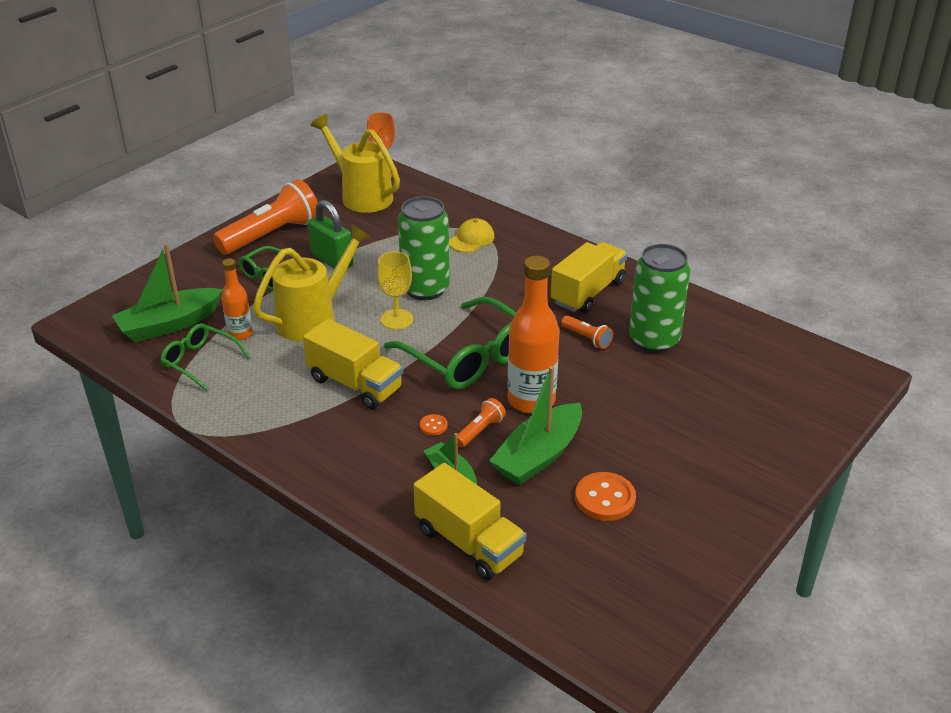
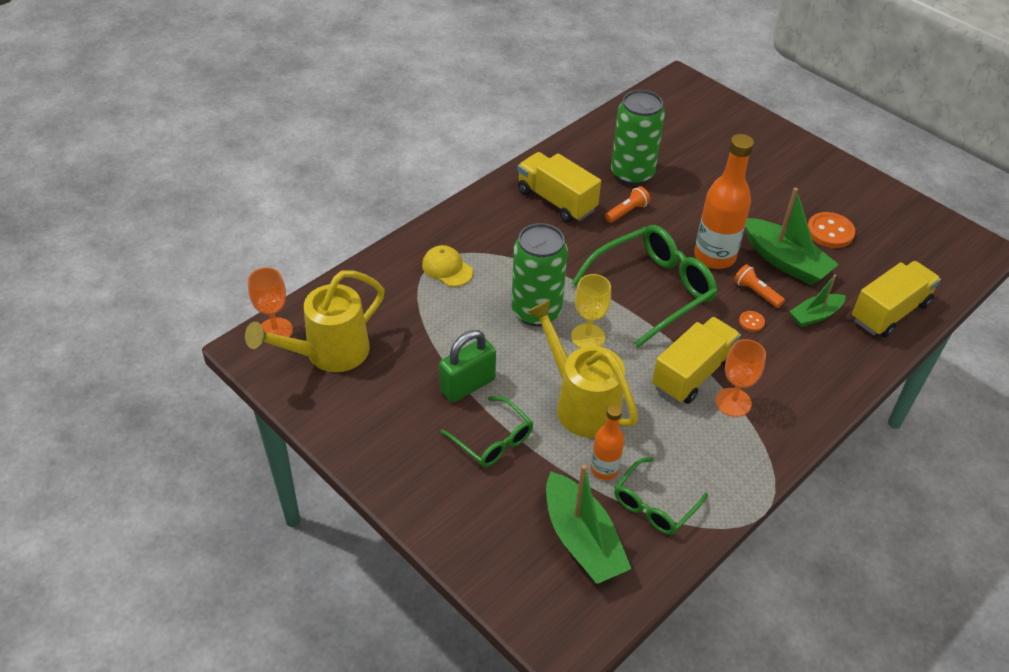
camera: 85 degrees left, 10 degrees up
orange flashlight [213,179,318,255] -> none
none -> orange goblet [715,339,766,417]

